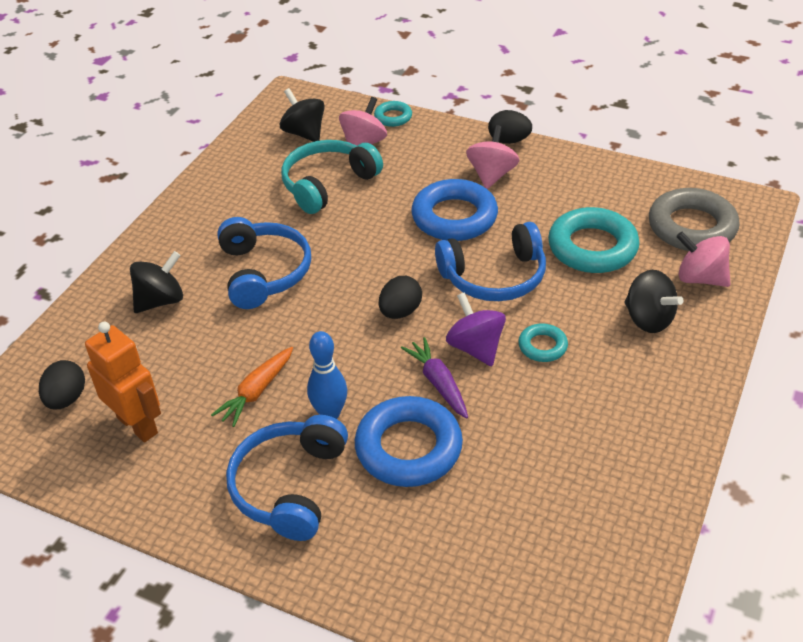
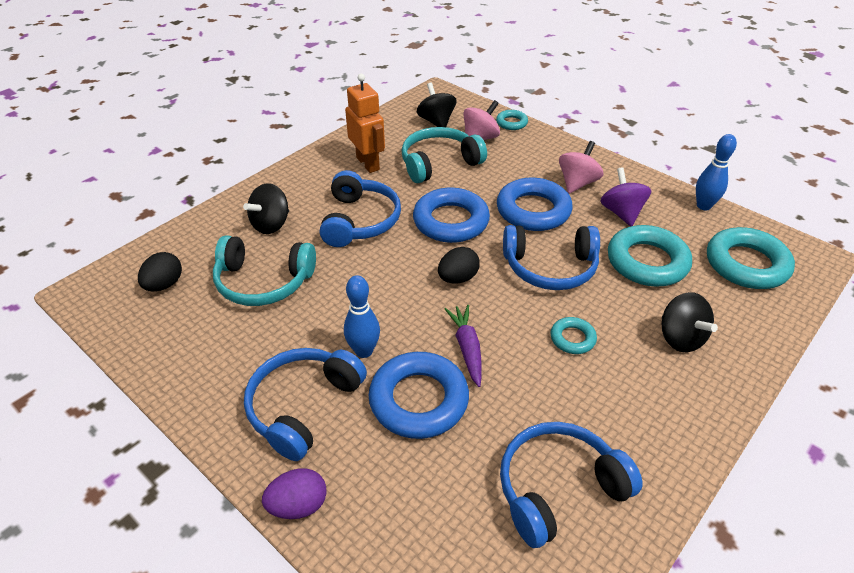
camera: 15 degrees right, 0 degrees up
orange robot [85,322,161,442] -> orange robot moved to [345,74,385,173]
black spinning top [130,251,183,313] -> black spinning top turned 150 degrees clockwise [243,183,289,234]
orange carrot [211,347,293,427] -> none
purple spinning top [446,292,506,366] -> purple spinning top moved to [600,167,651,226]
black egg [488,110,532,144] -> none
grey ring [649,188,740,251] -> turquoise ring [707,227,795,289]
pink spinning top [676,232,730,287] -> none
none -> turquoise headphones [213,235,316,306]
none -> purple egg [262,468,327,519]
none -> blue ring [413,188,490,243]
none -> blue headphones [500,422,643,548]
none -> blue bowling pin [696,134,737,210]

